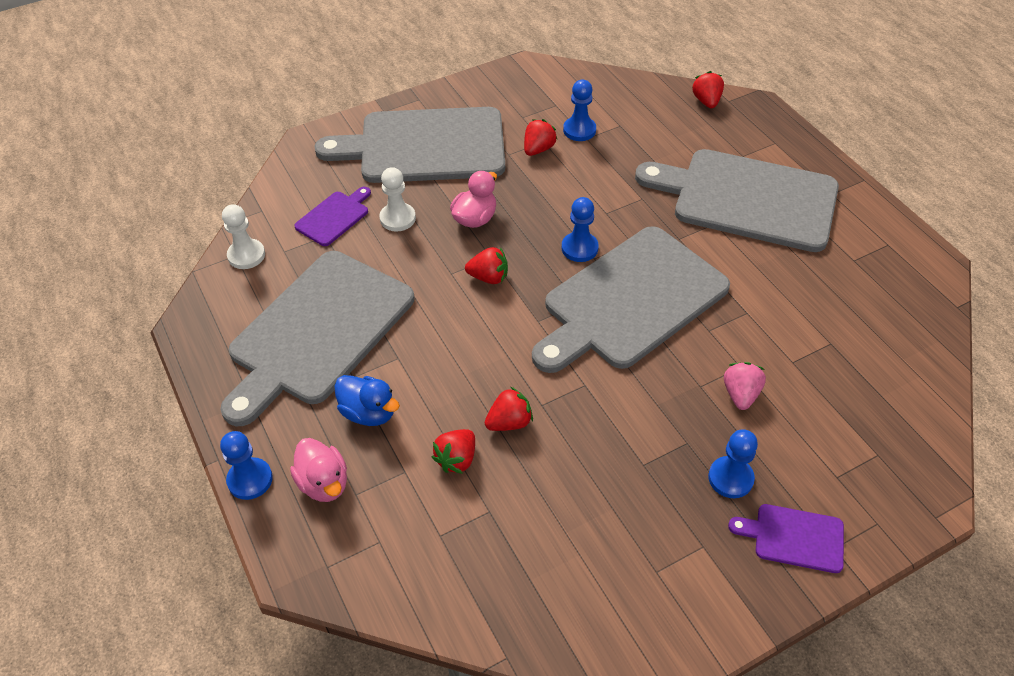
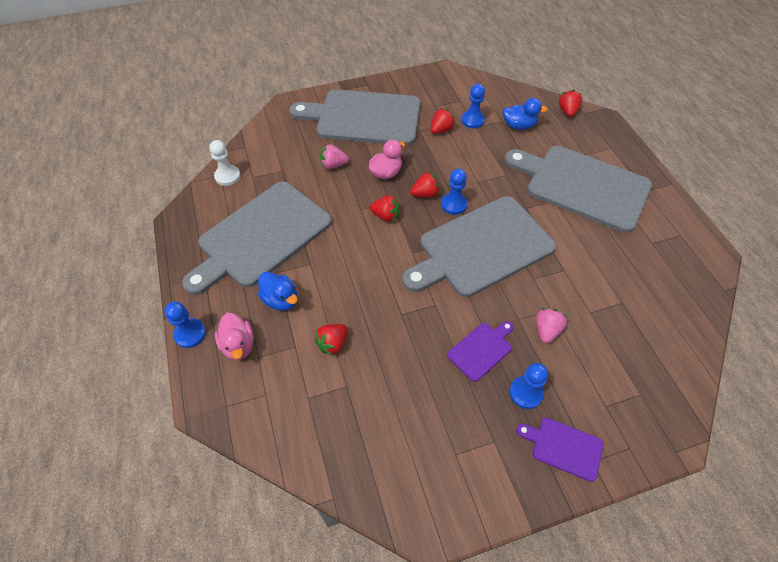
camera: 10 degrees right, 5 degrees up
purple cutting board [294,187,371,246] -> purple cutting board moved to [447,321,514,382]
white pawn [379,167,416,231] -> pink strawberry [320,144,349,169]
red strawberry [485,387,533,431] -> red strawberry moved to [410,172,440,198]
none -> blue duck [502,98,548,130]

